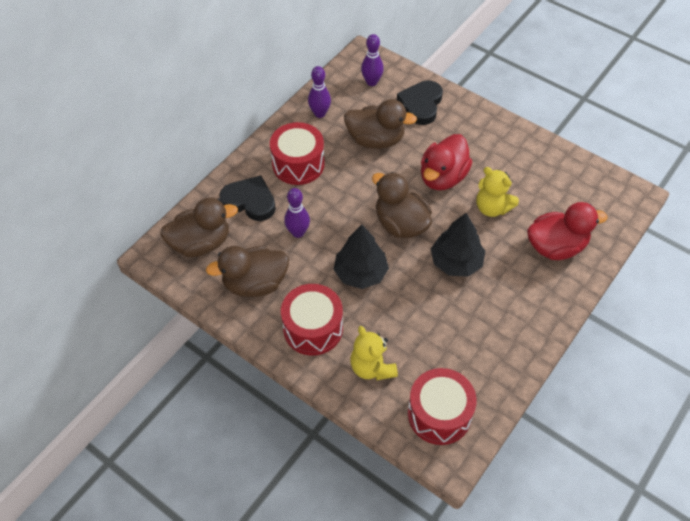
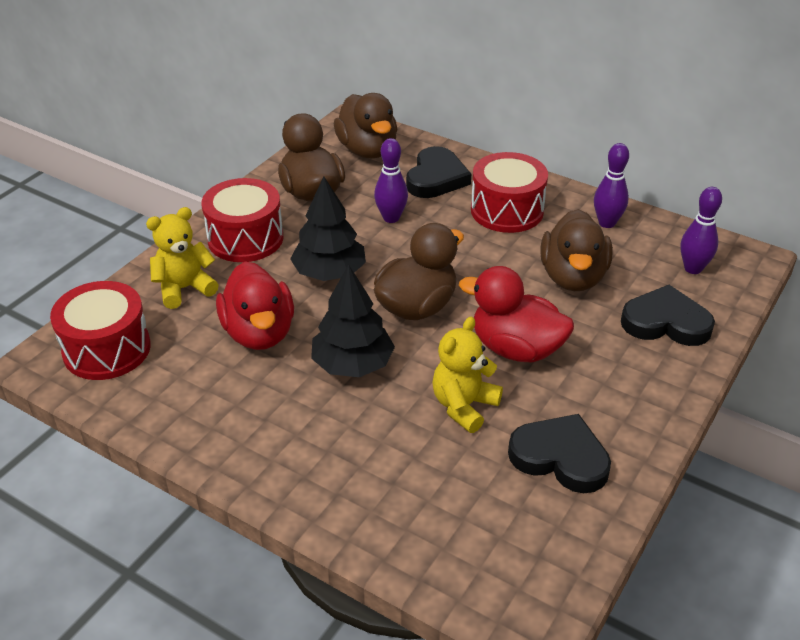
camera: 85 degrees right, 15 degrees down
red duck [527,202,608,260] -> red duck moved to [216,261,294,350]
none -> black heart [508,414,611,493]

